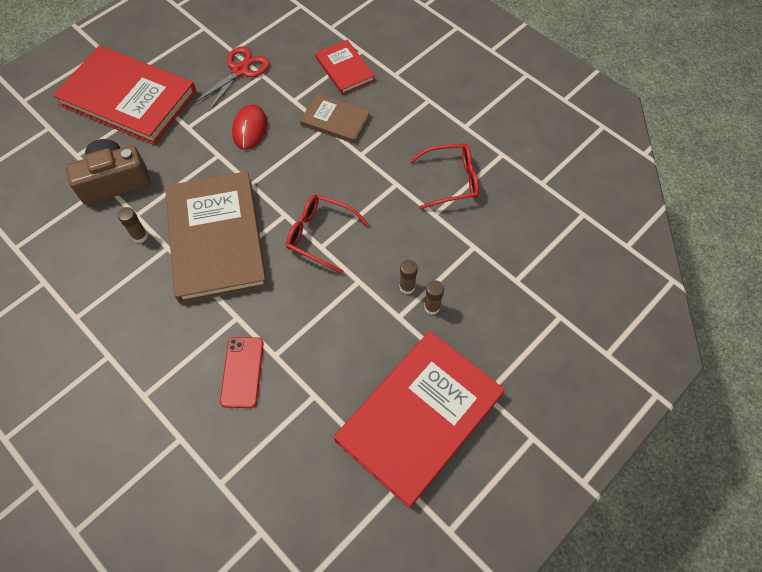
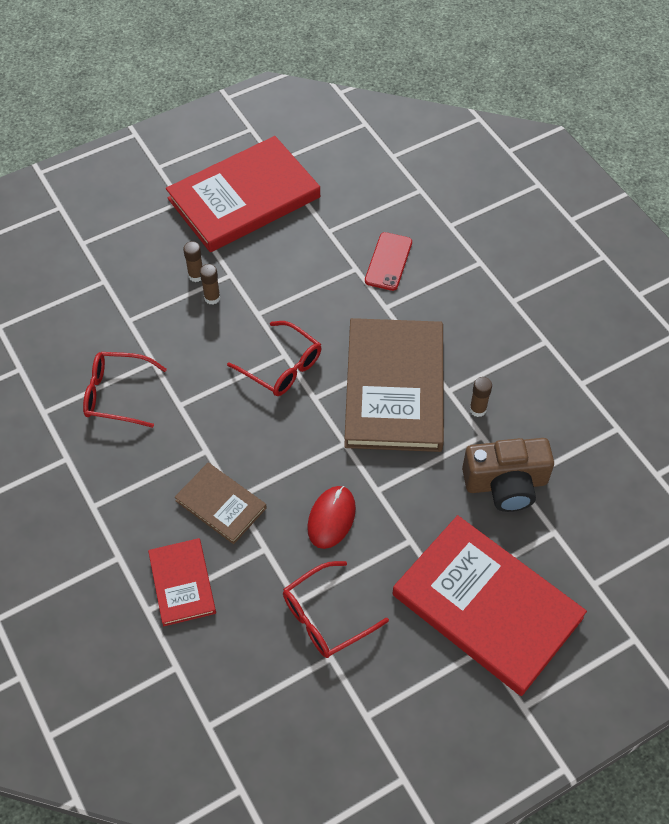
camera: 165 degrees left, 5 degrees down
red scissors [194,46,270,111] -> red glasses [283,561,389,658]

